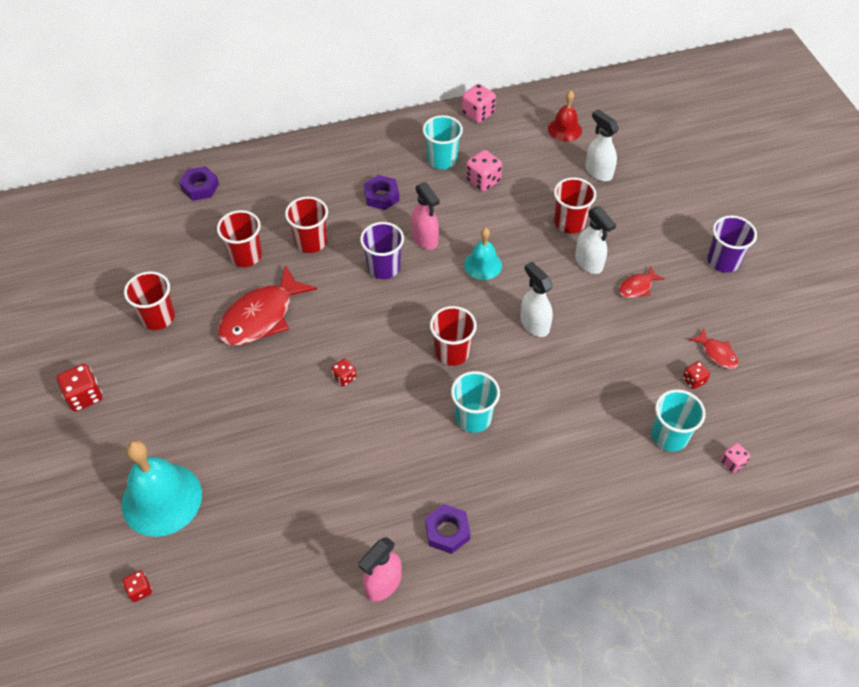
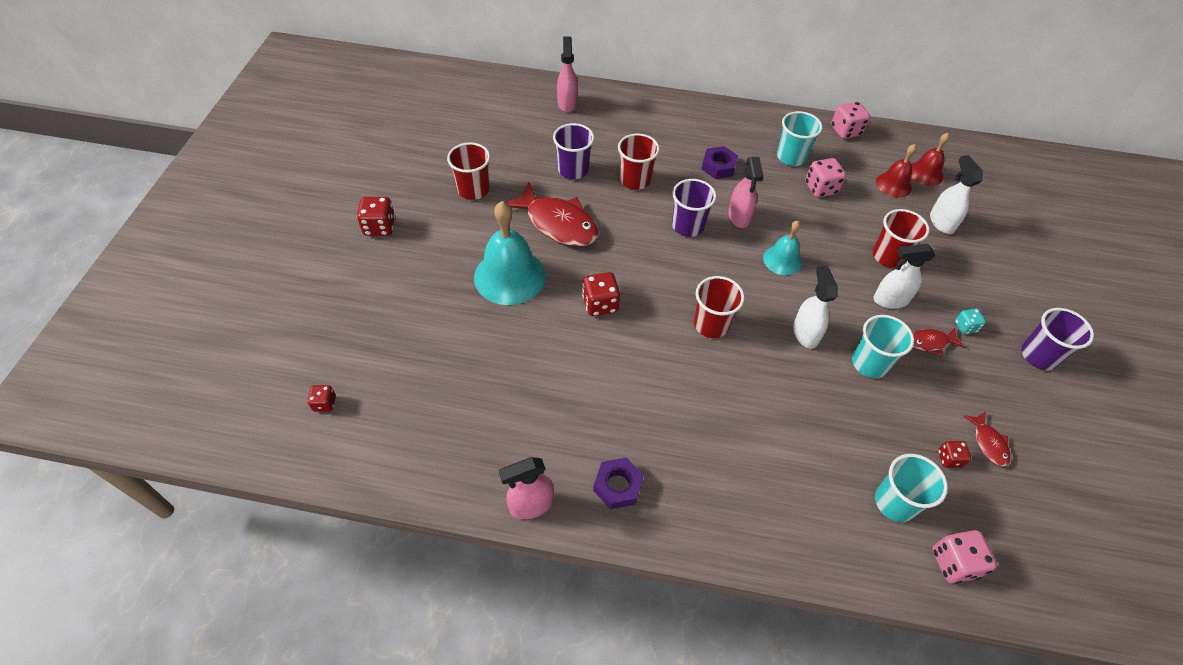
camera: 25 degrees right, 0 degrees up
turquoise bell [122,440,202,537] -> turquoise bell moved to [474,201,546,305]
purple nut [179,166,219,201] -> pink spray bottle [557,36,578,112]
red cup [217,210,262,267] -> purple cup [553,123,594,179]
red fish [218,265,317,345] -> red fish turned 120 degrees counterclockwise [507,182,599,247]
red dice [331,358,356,387] -> red dice [582,272,620,316], size x1.69
turquoise cup [451,371,500,433] -> turquoise cup moved to [852,315,914,378]
white spray bottle [575,206,616,274] -> white spray bottle turned 90 degrees clockwise [873,244,936,309]
pink dice [721,443,750,473] -> pink dice [932,530,997,584], size x1.69
none -> red bell [876,144,917,198]
none -> turquoise dice [955,309,986,334]

